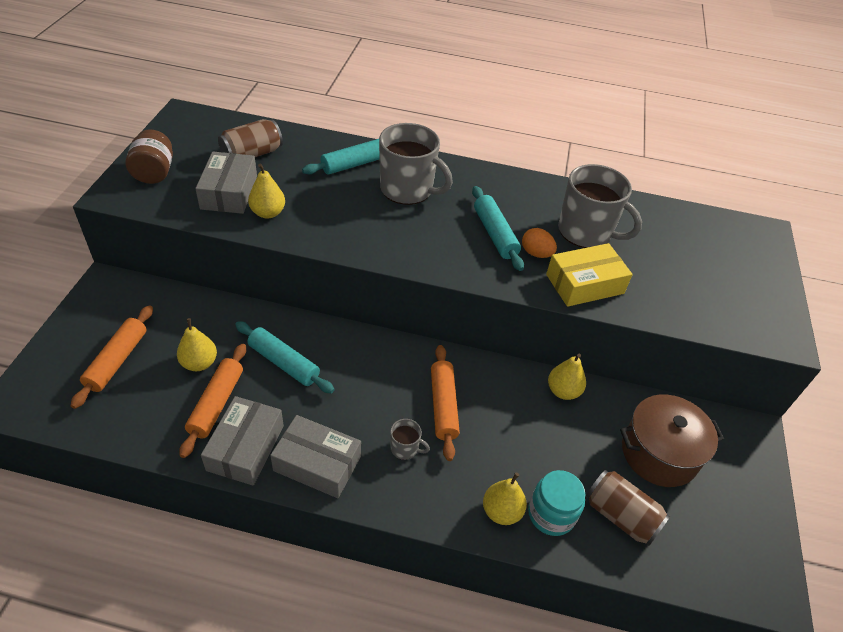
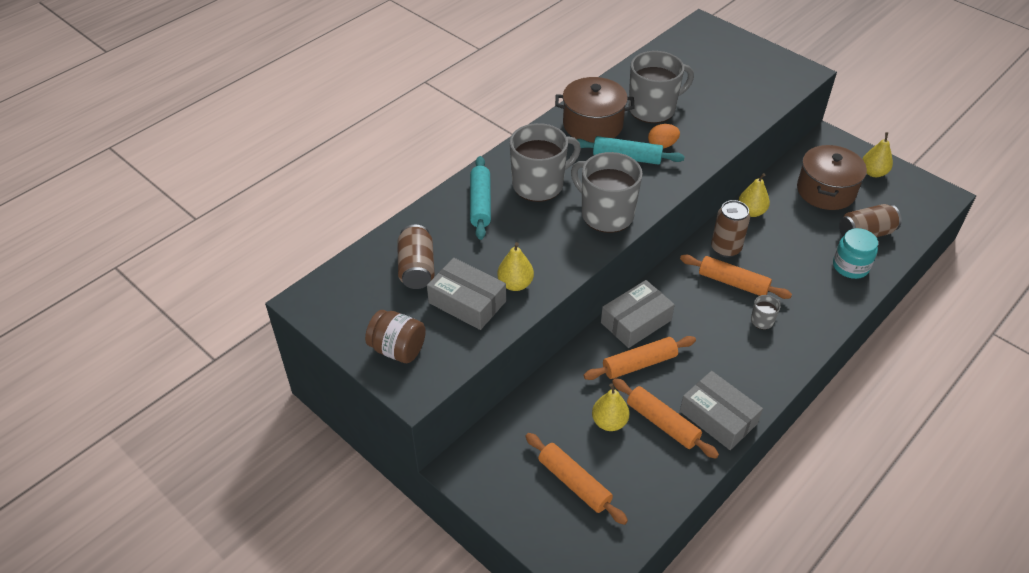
camera: 55 degrees left, 0 degrees up
turquoise rolling pin [235,321,334,393] -> orange rolling pin [584,336,696,380]
grey box [270,415,361,498] -> grey box moved to [601,280,675,348]
yellow pear [483,472,527,525] -> yellow pear moved to [862,132,893,177]
yellow box [546,243,633,307] -> none
none -> brown pot [555,77,635,143]
none -> grey mug [571,152,643,233]
none -> brown can [711,200,750,257]

